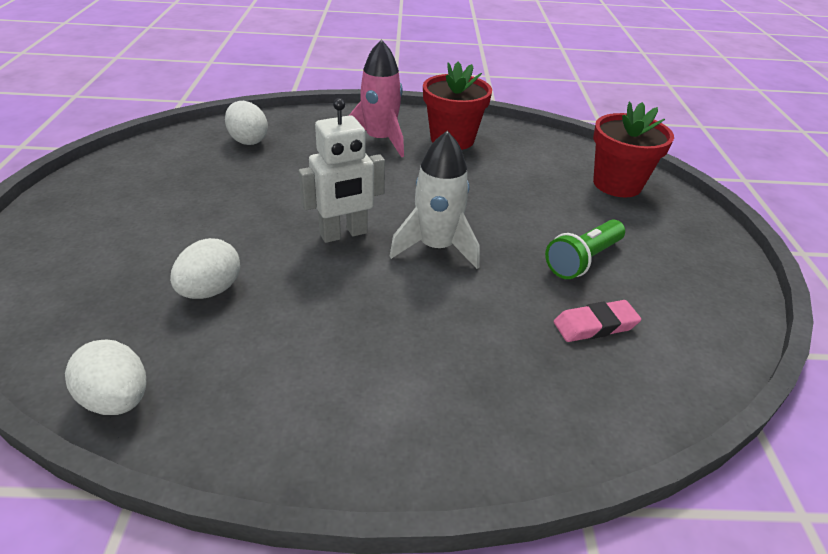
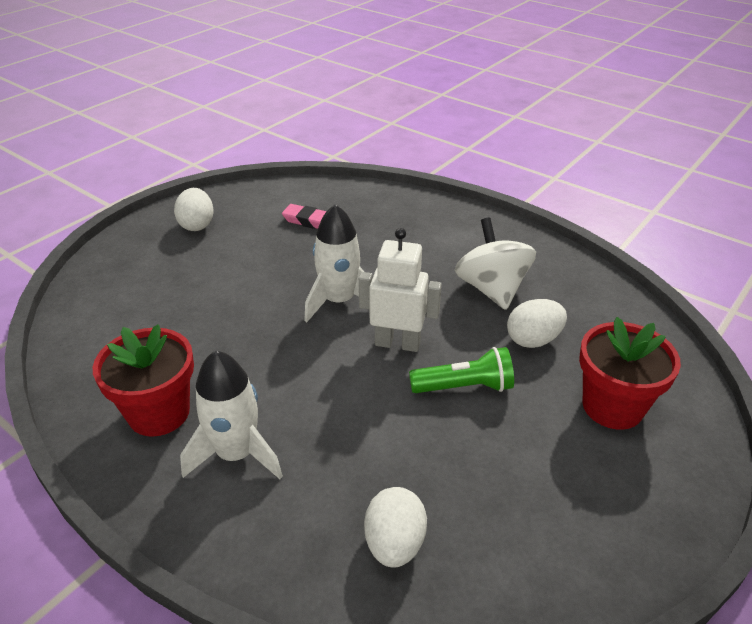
camera: 140 degrees left, 0 degrees up
white egg [65,340,146,415] -> white egg moved to [174,188,214,231]
pink rocket [349,39,404,157] -> white rocket [180,350,283,479]
green flashlight [545,219,625,279] -> green flashlight moved to [409,347,514,393]
red flower pot [593,102,674,197] -> red flower pot moved to [579,317,681,430]
none -> white spinning top [455,218,536,310]

